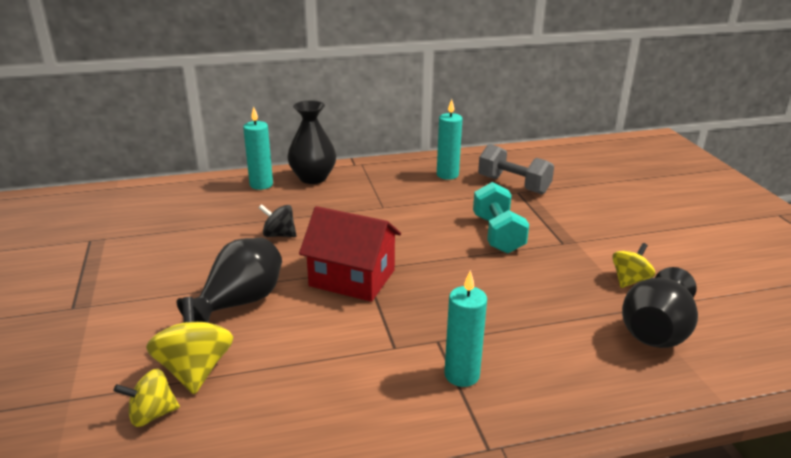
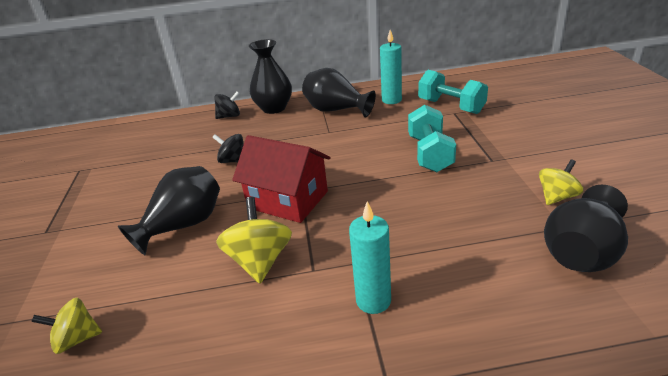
camera: 10 degrees right, 5 degrees up
yellow spinning top [146,297,233,395] -> yellow spinning top moved to [216,197,292,284]
turquoise candle [243,106,273,190] -> black spinning top [215,91,240,119]
grey dumbbell [478,144,554,194] -> turquoise dumbbell [418,70,488,114]
none -> black vase [302,68,376,118]

